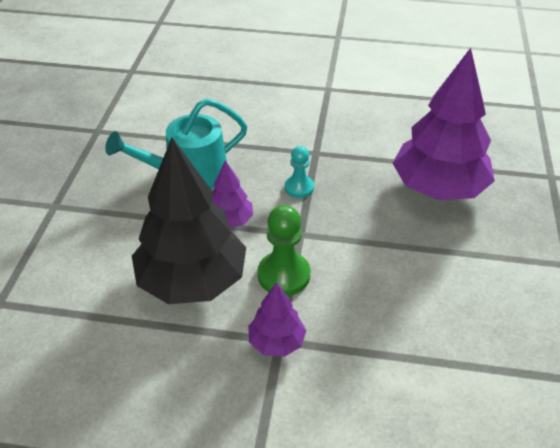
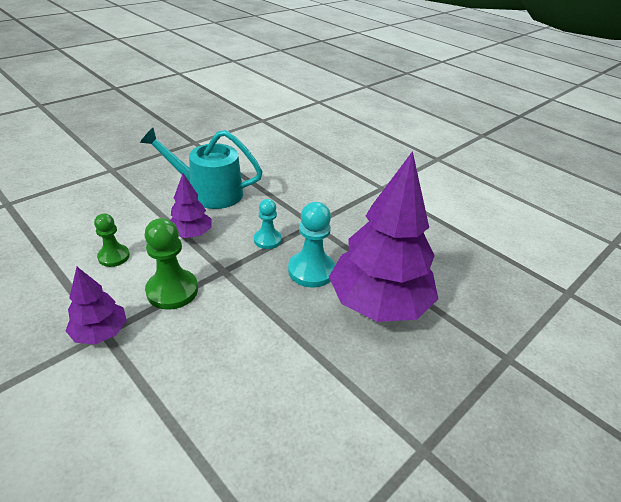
camera: 35 degrees right, 5 degrees down
black tree [132,138,246,304] -> green pawn [94,213,130,267]
none -> turquoise pawn [288,202,335,288]

